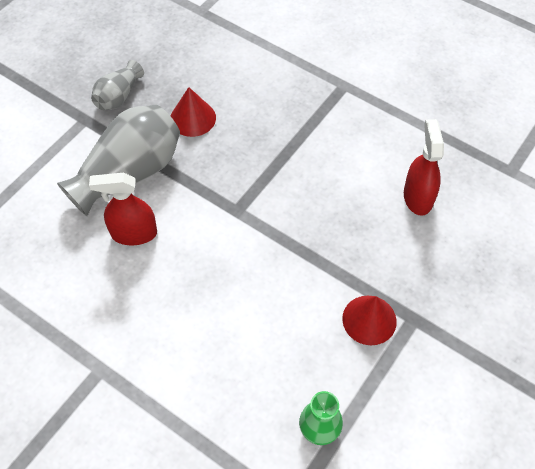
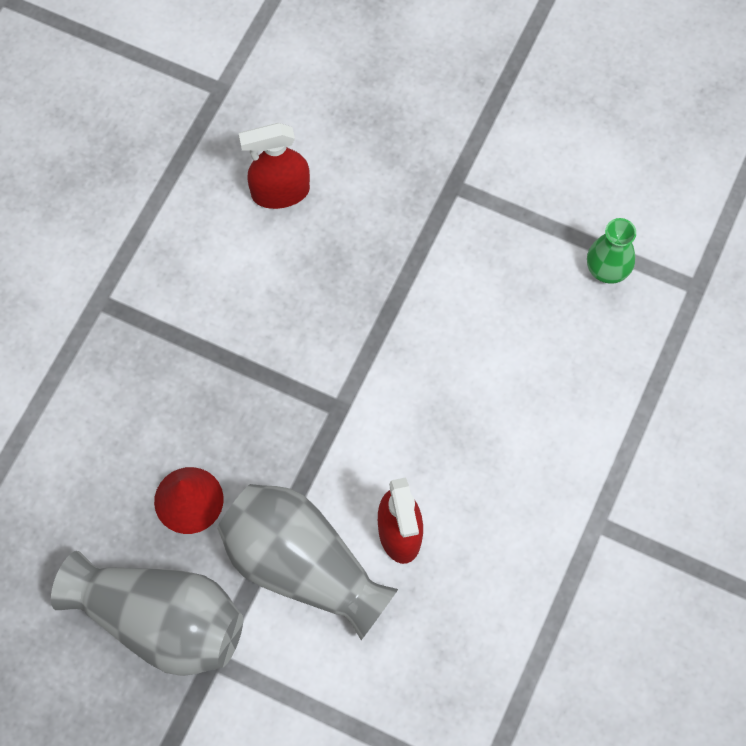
camera: 100 degrees left, 10 degrees up
grey vase [91,60,144,110] -> grey vase [51,551,243,676], size x1.92
red cone [342,296,397,345] -> none

